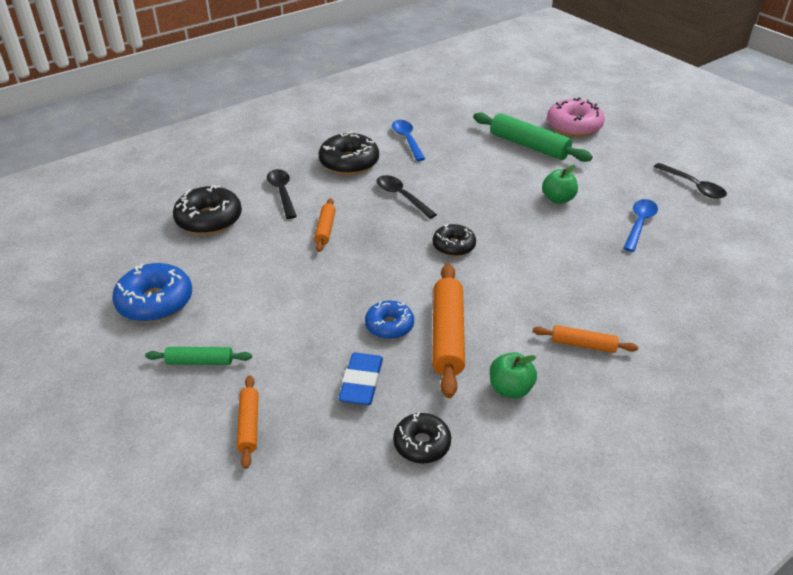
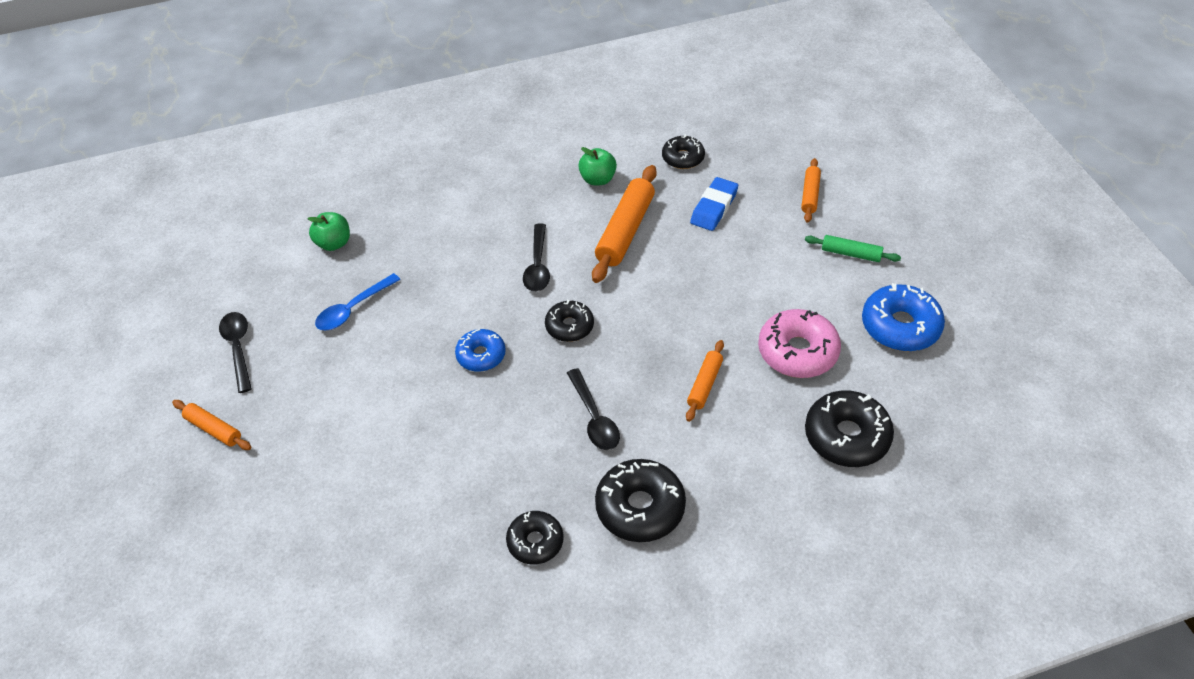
camera: 160 degrees left, 10 degrees up
black spoon [267,169,297,219] -> black spoon moved to [523,224,550,292]
blue donut [365,300,414,339] -> blue donut moved to [455,329,506,372]
blue spoon [392,120,425,161] -> black donut [506,511,564,564]
green rolling pin [473,112,593,162] -> none
orange rolling pin [533,325,638,353] -> orange rolling pin moved to [172,400,251,450]
green apple [542,165,578,204] -> green apple moved to [308,212,350,251]
pink donut [547,97,605,137] -> pink donut moved to [758,309,841,378]

